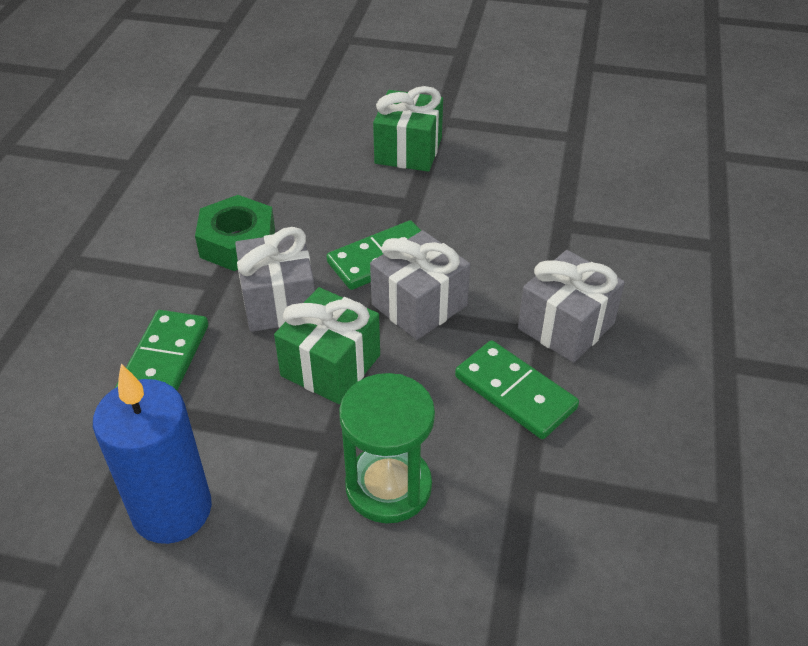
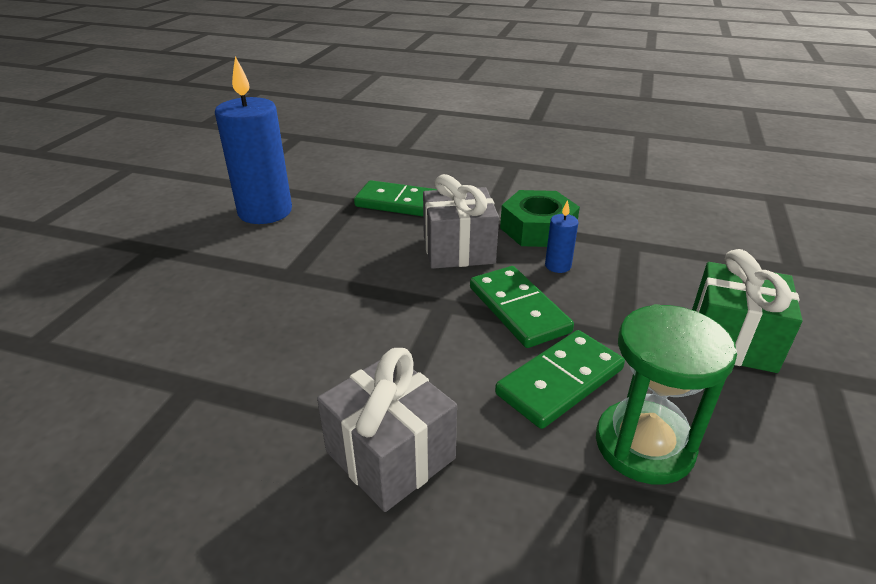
camera: 95 degrees right, 10 degrees down
green gift [274,287,380,404] -> none
green hourglass [339,373,435,523] -> green hourglass moved to [596,304,737,484]
grey gift [370,230,470,340] -> none
green domino [455,340,579,439] -> green domino moved to [495,330,625,429]
none -> blue candle [545,200,578,273]

